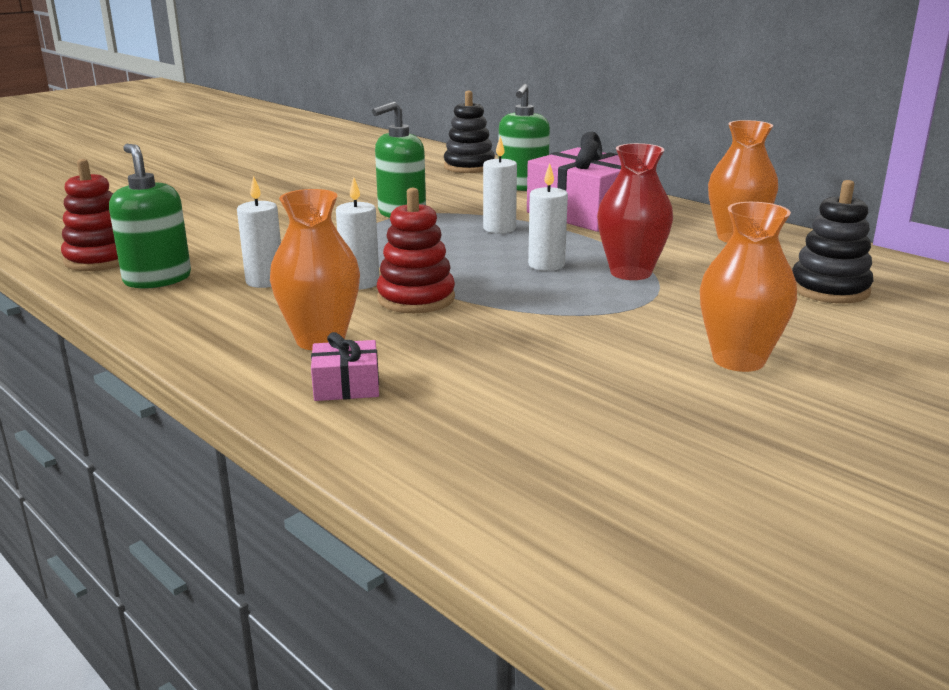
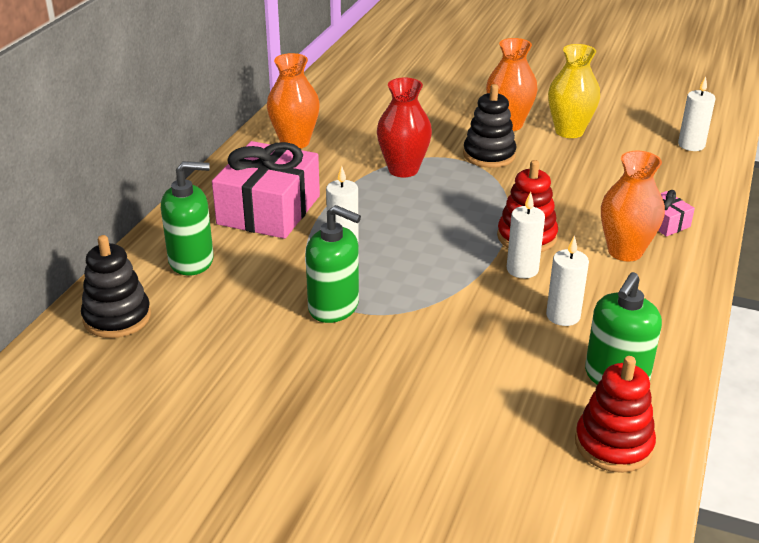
camera: 115 degrees left, 10 degrees up
white candle [528,163,568,271] -> white candle moved to [678,76,715,151]
black stacking toy [792,180,873,304] -> black stacking toy moved to [463,84,516,168]
none -> yellow vase [548,44,600,138]

